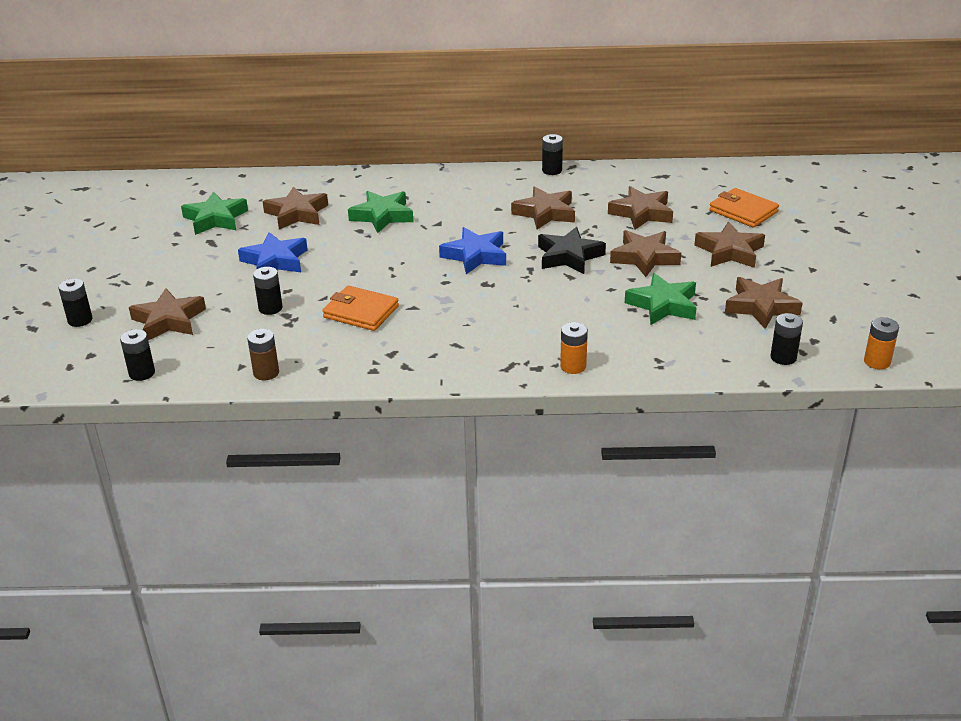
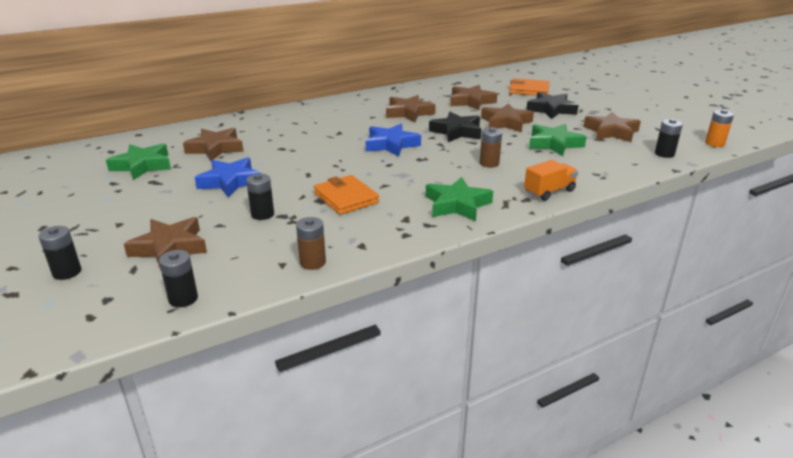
camera: 30 degrees left, 5 degrees down
orange wallet [322,285,399,331] -> orange wallet turned 60 degrees clockwise [314,175,379,215]
green star [348,191,413,233] -> green star moved to [426,177,493,221]
black battery [542,134,563,175] -> none
orange battery [560,322,588,374] -> orange truck [524,160,578,201]
brown star [694,222,765,268] -> black star [526,92,579,119]
none -> brown battery [480,127,502,168]

